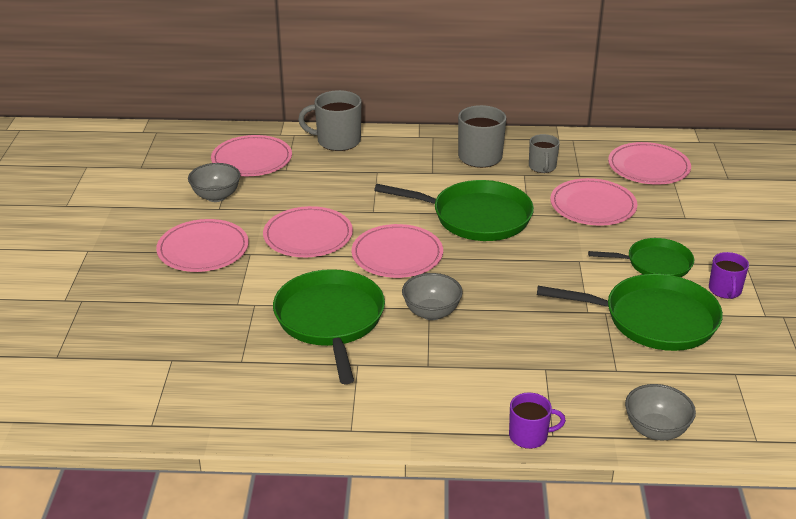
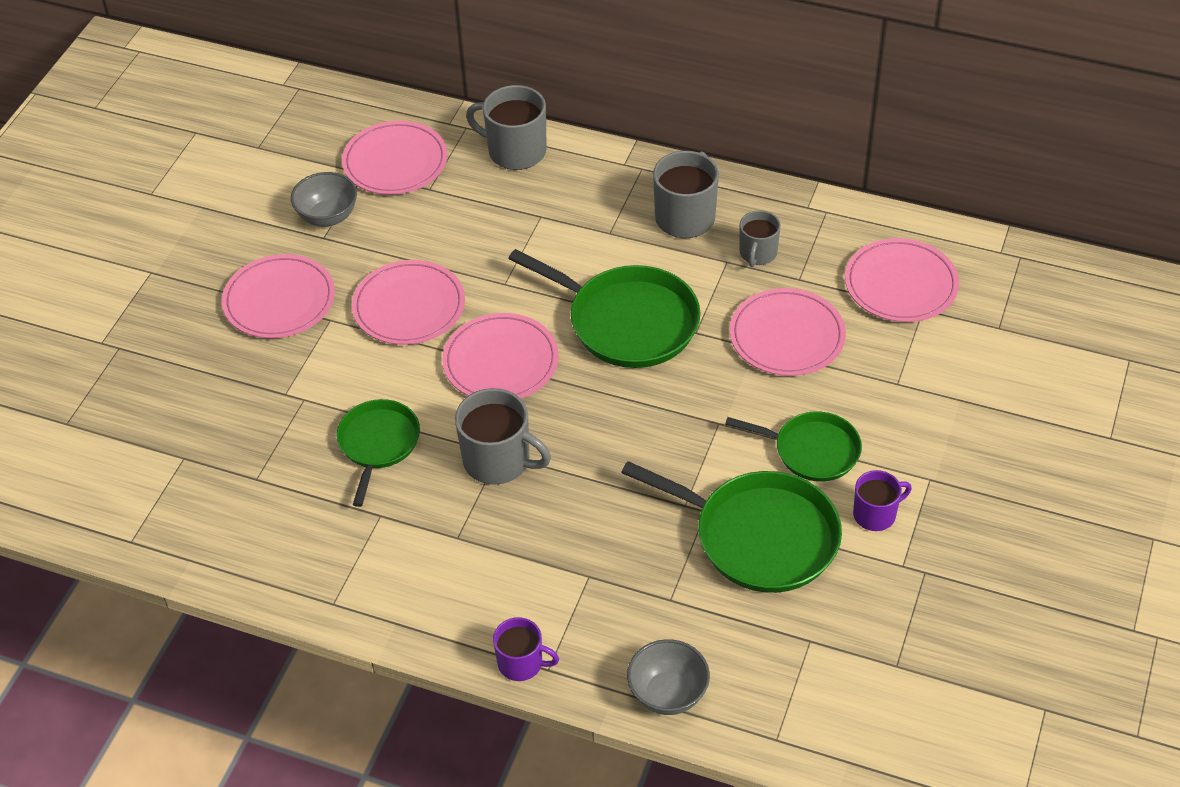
camera: 20 degrees right, 15 degrees up
green pan [273,269,385,384] -> green pan [337,399,420,507], size x0.62
grey bowl [402,273,463,320] -> grey mug [455,388,551,485]
purple mug [709,252,749,299] -> purple mug turned 135 degrees counterclockwise [853,470,912,531]

